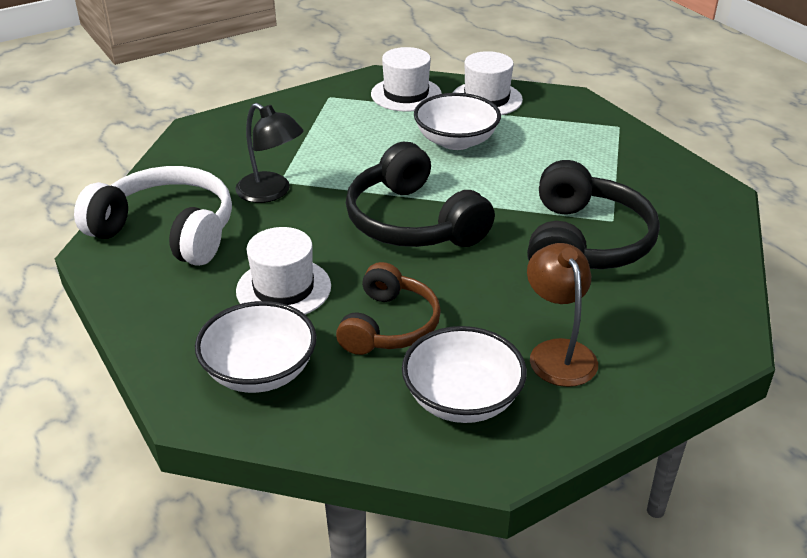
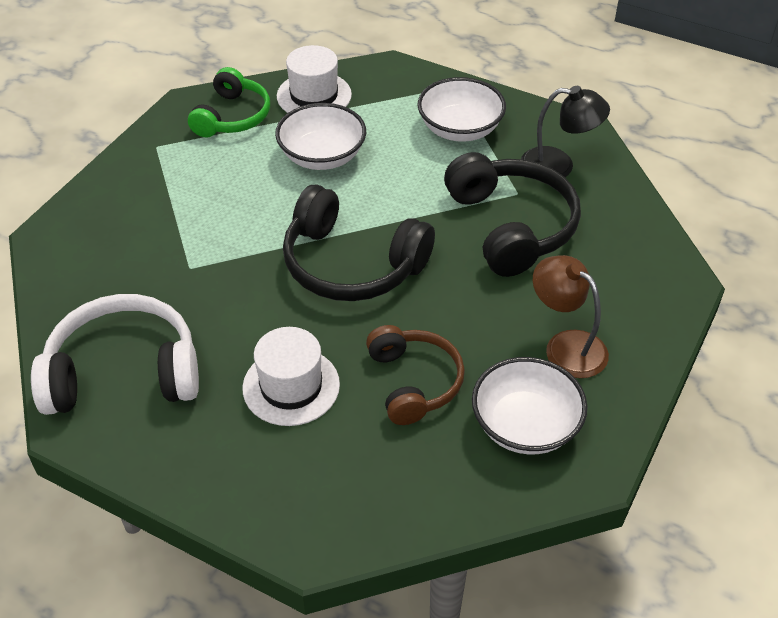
camera: 30 degrees left, 10 degrees up
white bowl [195,301,316,393] -> white bowl moved to [418,77,506,142]
black lamp [235,103,304,203] -> black lamp moved to [521,86,610,177]
white hat [371,47,442,112] -> green headphones [188,67,270,138]

